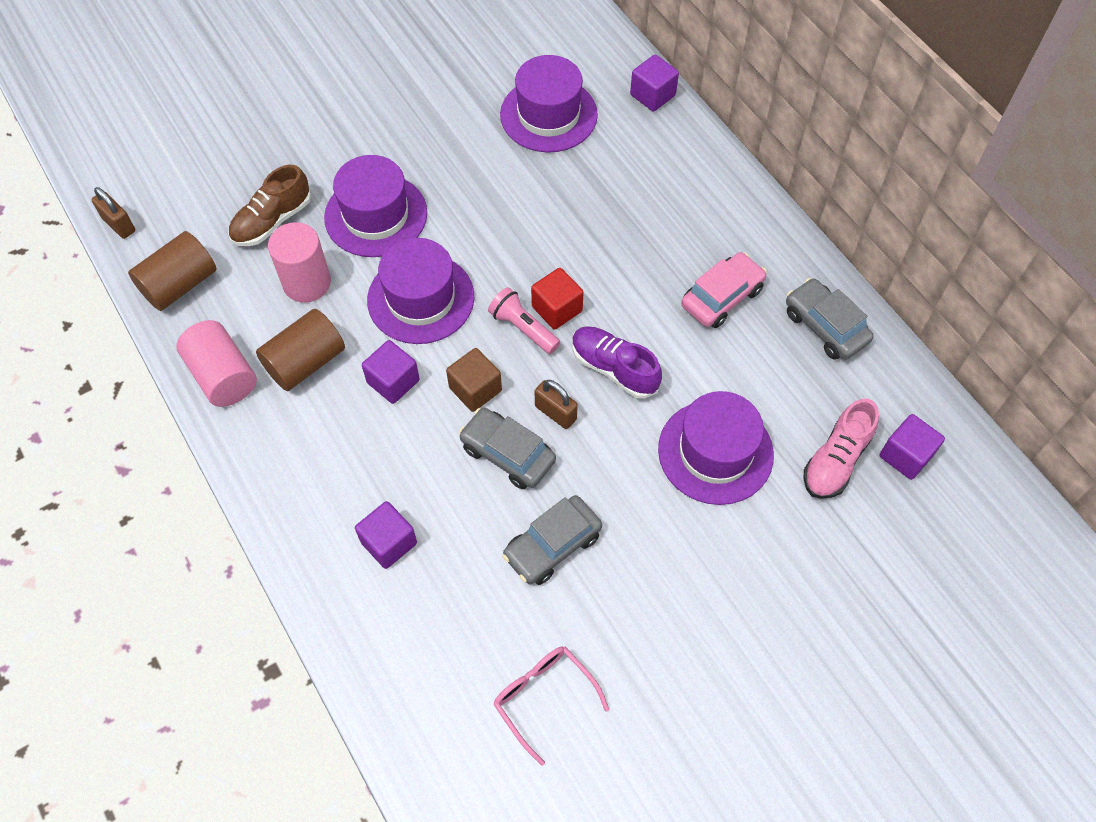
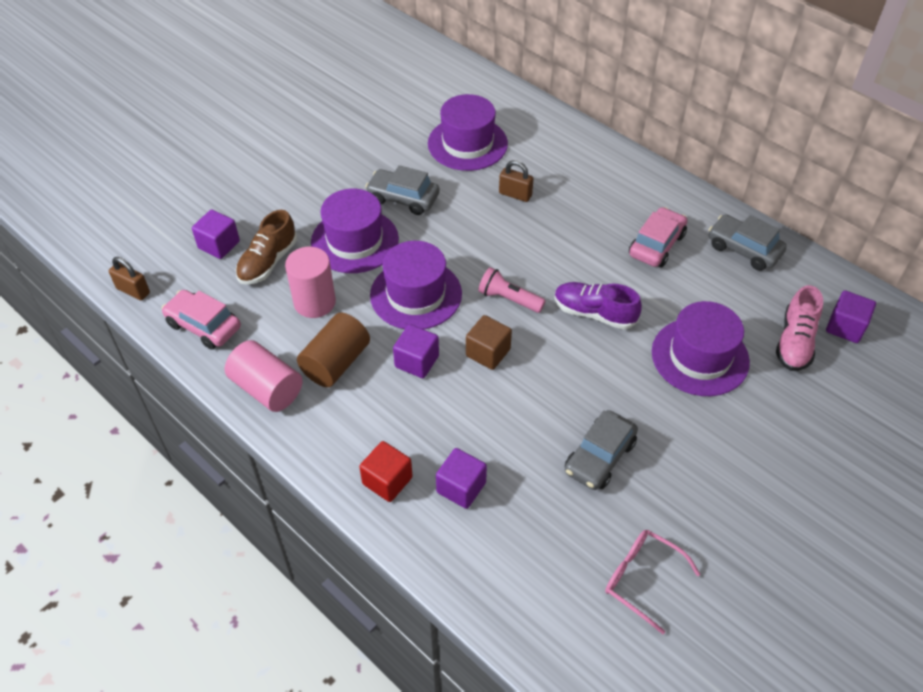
camera: 15 degrees left, 10 degrees down
brown cylinder [128,231,217,311] -> pink car [162,290,241,350]
grey car [459,408,556,489] -> grey car moved to [365,165,439,215]
red cube [531,268,584,330] -> red cube moved to [359,441,413,502]
brown padlock [535,380,578,429] -> brown padlock moved to [499,160,534,202]
purple cube [630,55,679,111] -> purple cube moved to [192,210,240,259]

